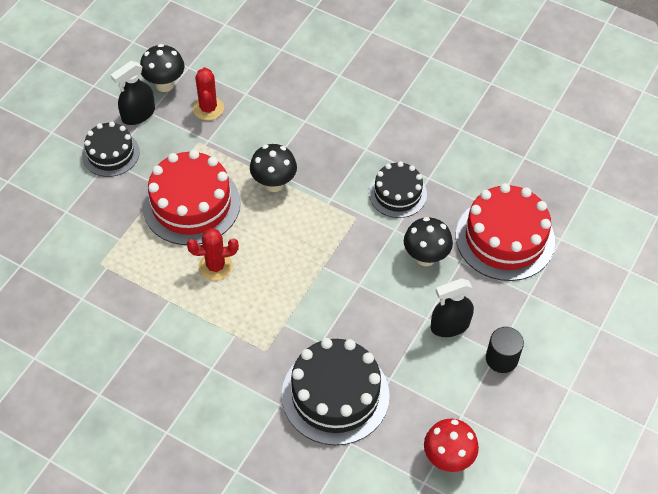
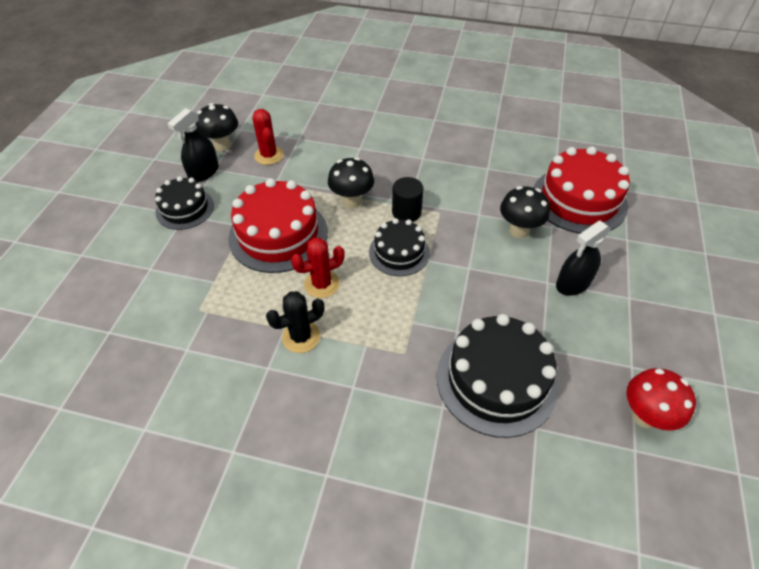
camera: 15 degrees left, 5 degrees down
black cake [369,161,427,218] -> black cake moved to [369,218,430,276]
black cylinder [486,327,524,373] -> black cylinder moved to [392,177,424,222]
none -> black cactus [266,291,325,353]

